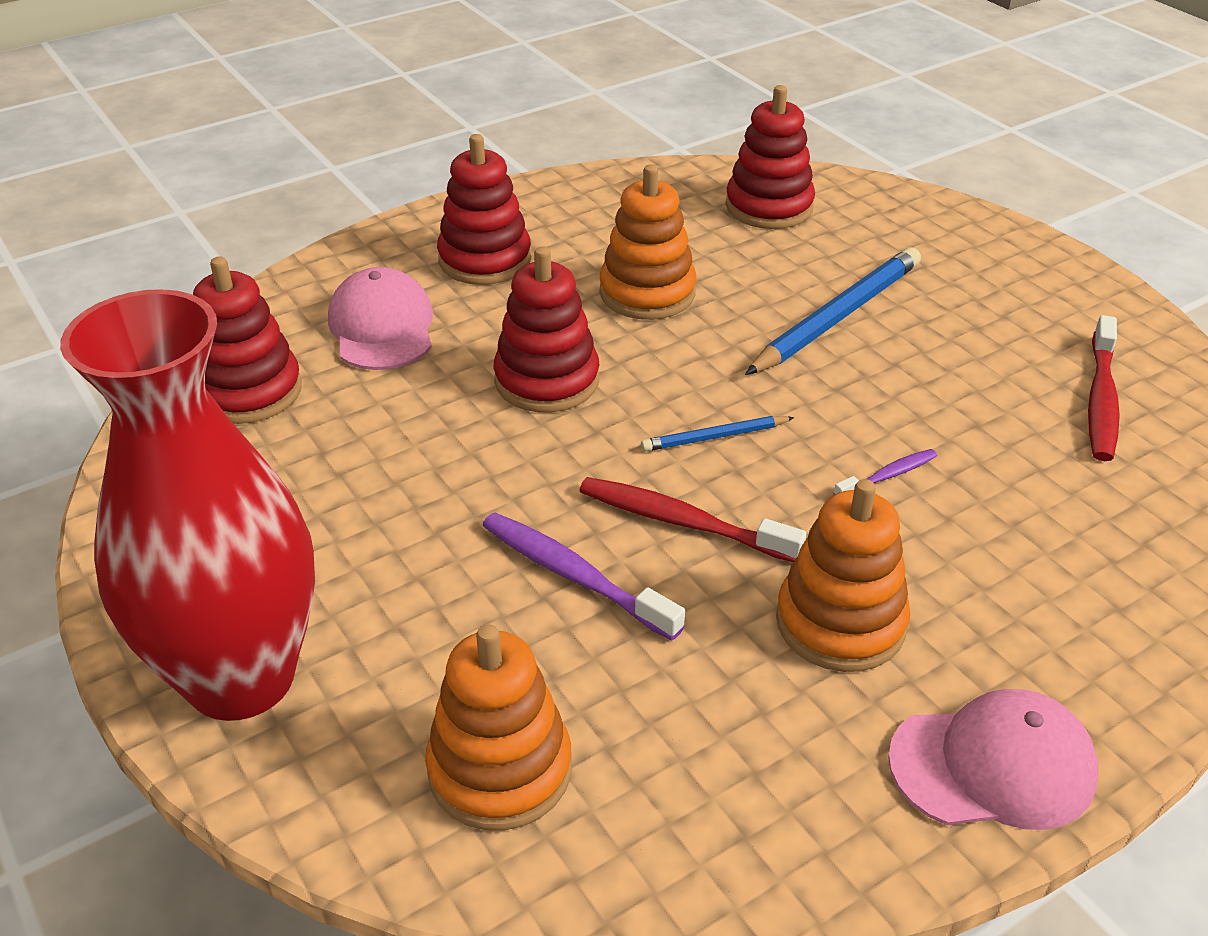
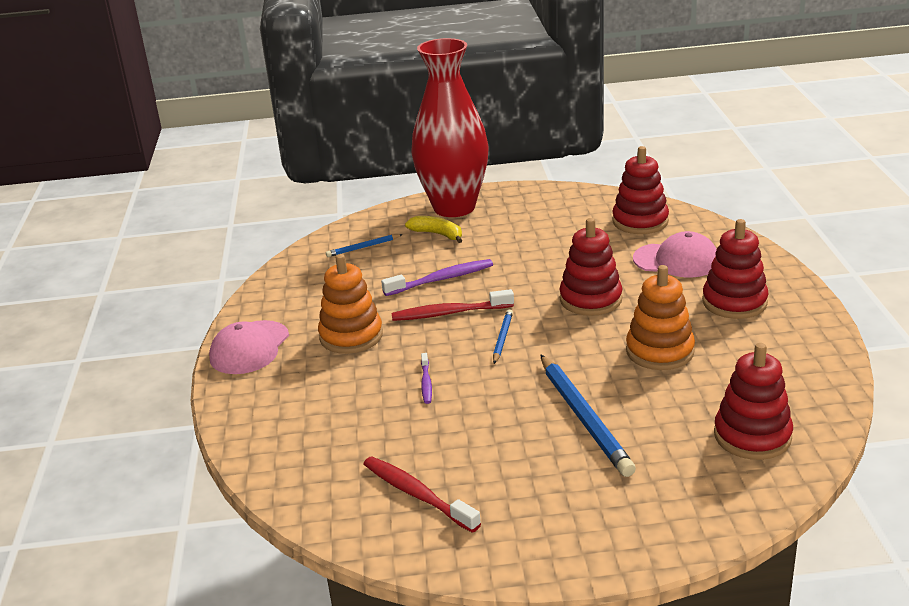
camera: 120 degrees right, 10 degrees down
orange stacking toy [425,624,572,831] -> blue pencil [326,234,403,257]
red toothbrush [579,477,806,562] -> red toothbrush turned 150 degrees counterclockwise [391,289,514,321]
none -> yellow banana [405,216,462,243]

